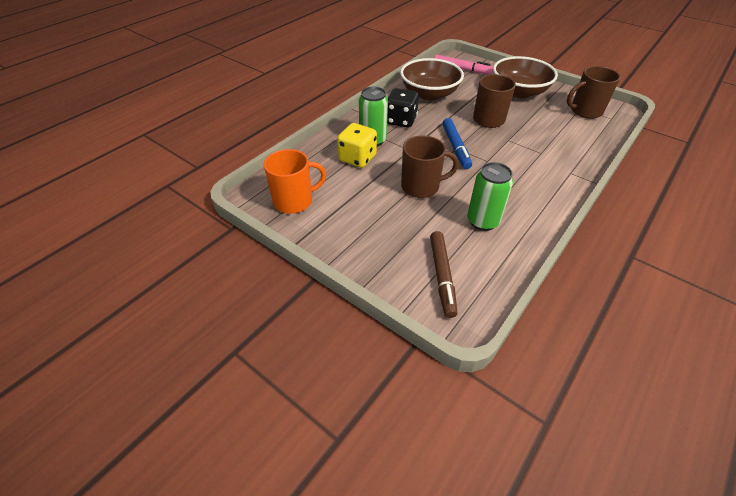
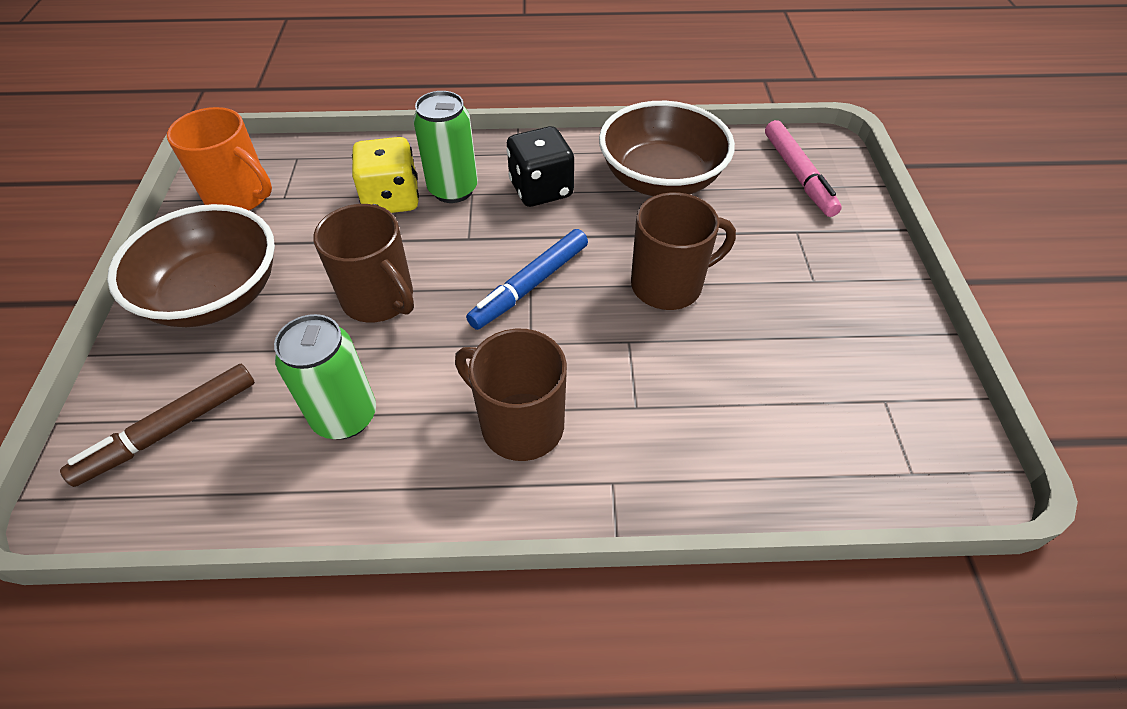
camera: 50 degrees right, 5 degrees up
brown bowl [493,56,558,98] -> brown bowl moved to [107,204,275,327]
brown mug [567,66,621,119] -> brown mug moved to [455,329,567,461]

